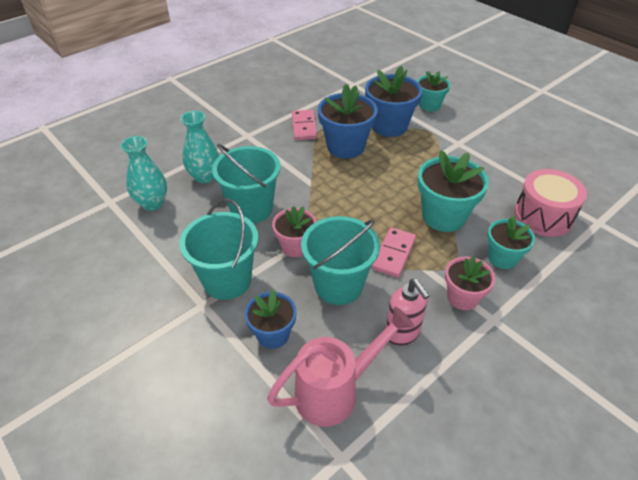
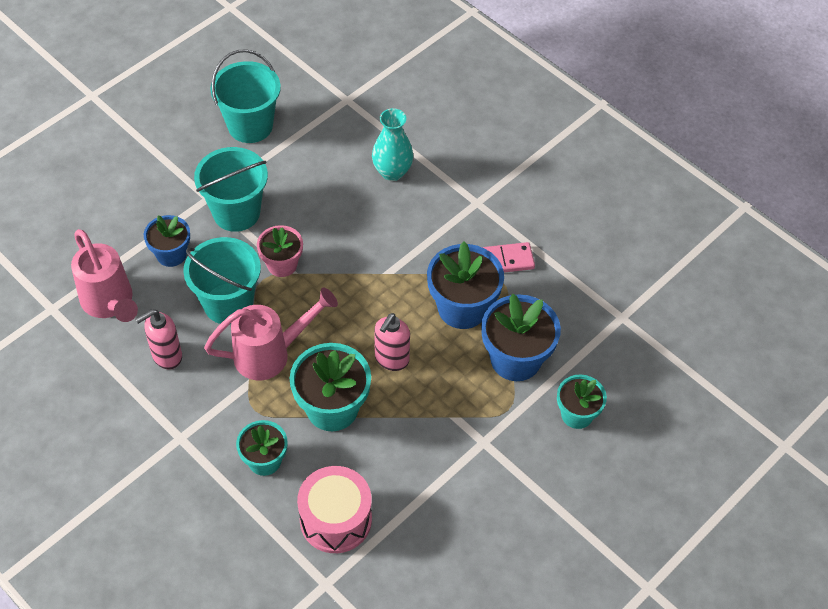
camera: 85 degrees right, 10 degrees up
turquoise vase [121,136,167,211] -> none
turquoise bucket [212,144,281,223] -> turquoise bucket moved to [211,49,281,143]
pink domino [372,227,416,277] -> pink watering can [204,288,338,380]
pink flower pot [445,256,495,310] -> none
none -> pink soap dispenser [374,313,410,371]

